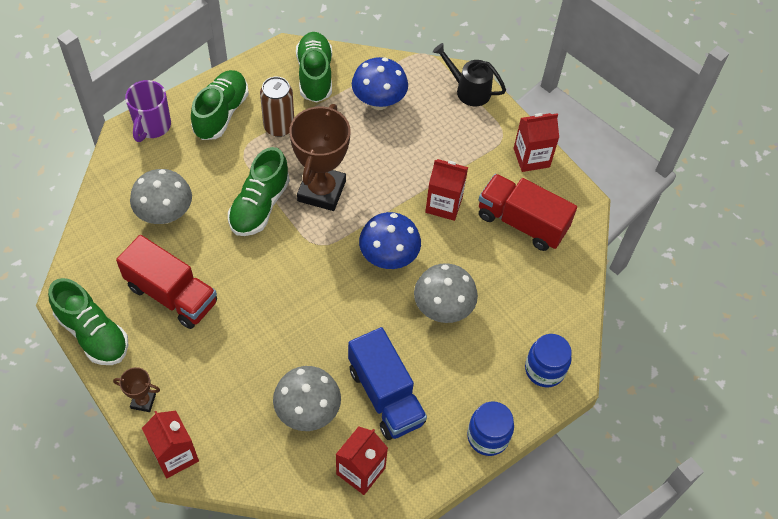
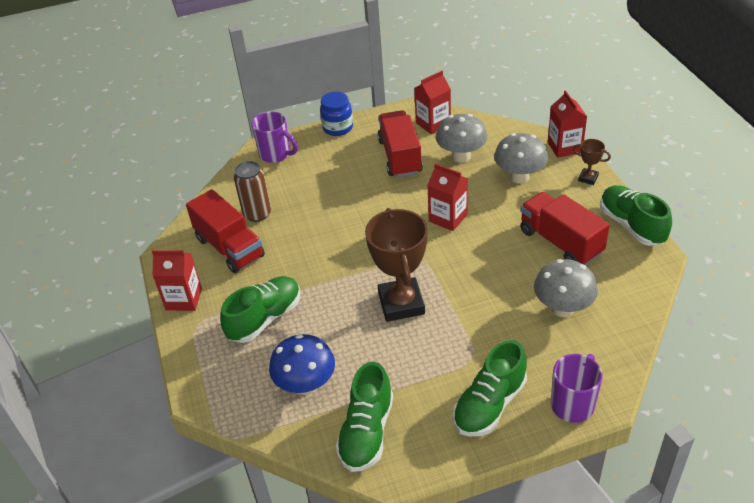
camera: 155 degrees left, 15 degrees down
green shoe [228,147,290,236] -> green shoe moved to [220,276,300,343]
brown can [260,77,294,137] -> brown can moved to [234,161,271,222]
brown trophy [289,104,351,211] -> brown trophy turned 45 degrees counterclockwise [365,208,428,322]
blue truck [348,327,427,440] -> red truck [378,110,423,178]
blue mushroom [359,212,421,269] -> none
grey mushroom [414,263,478,323] -> grey mushroom moved to [494,133,548,184]
red carton [425,159,468,221] -> red carton moved to [427,163,468,231]
black watering can [433,43,506,106] -> none
blue jar [525,334,572,387] -> purple mug [251,112,298,163]

